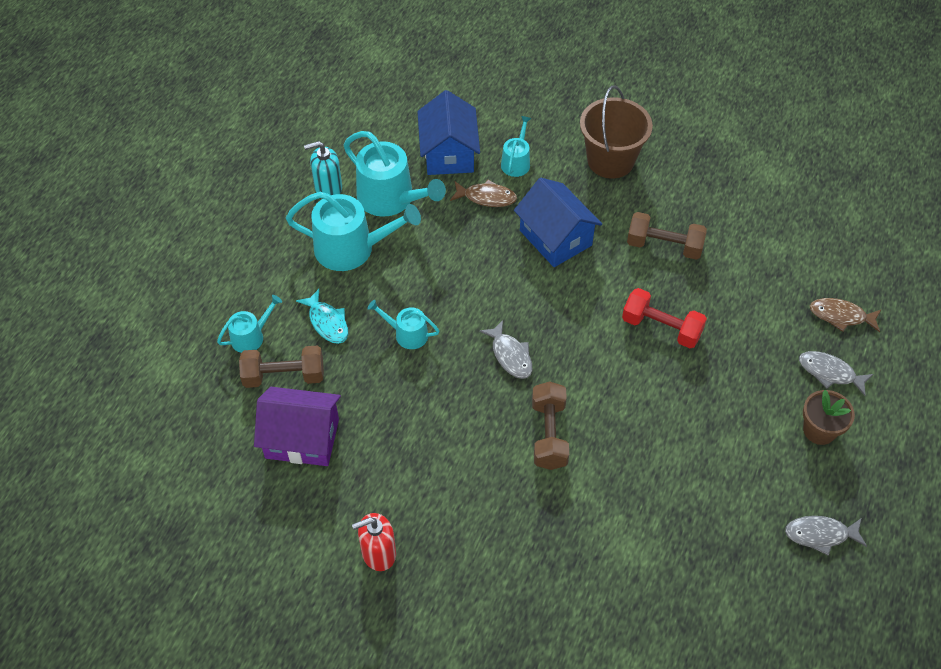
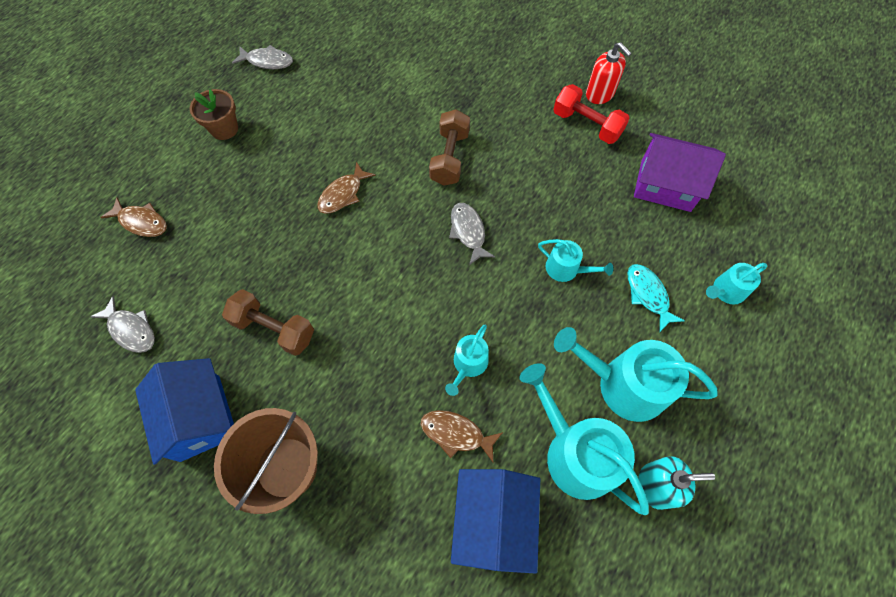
camera: 170 degrees left, 10 degrees up
brown dumbbell [239,346,324,388] -> none
red soap dispenser [352,513,396,571] -> red soap dispenser turned 60 degrees clockwise [586,42,632,104]
turquoise watering can [501,116,531,177] -> turquoise watering can moved to [445,324,489,396]
blue house [514,178,602,267] -> blue house moved to [135,358,234,465]
red dumbbell [622,288,707,348] -> red dumbbell moved to [553,84,630,144]
grey fish [799,351,873,396] -> grey fish moved to [90,296,155,353]
none -> brown fish [317,162,376,214]

